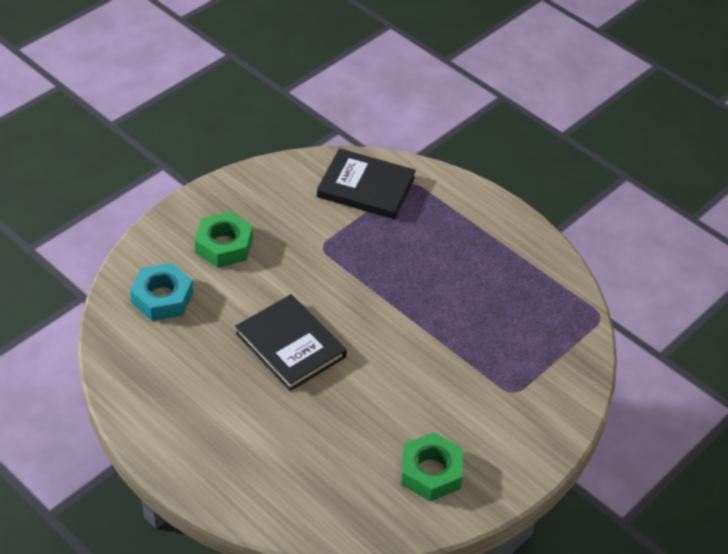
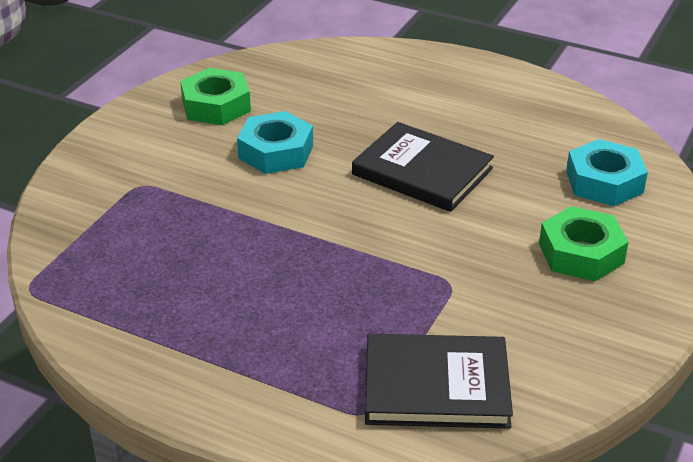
camera: 165 degrees right, 10 degrees down
none -> turquoise nut [237,111,313,174]

